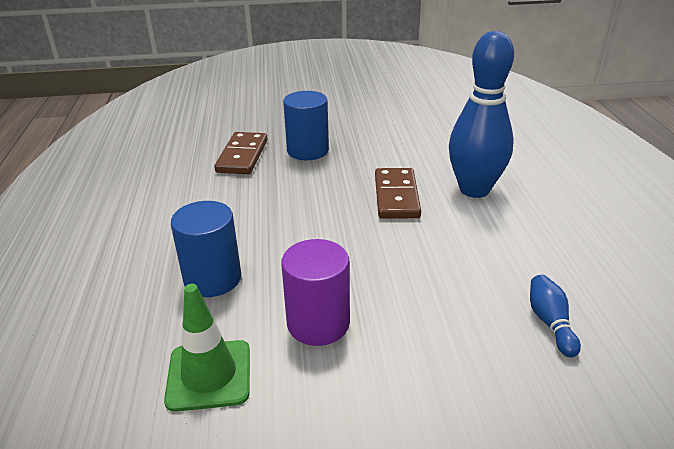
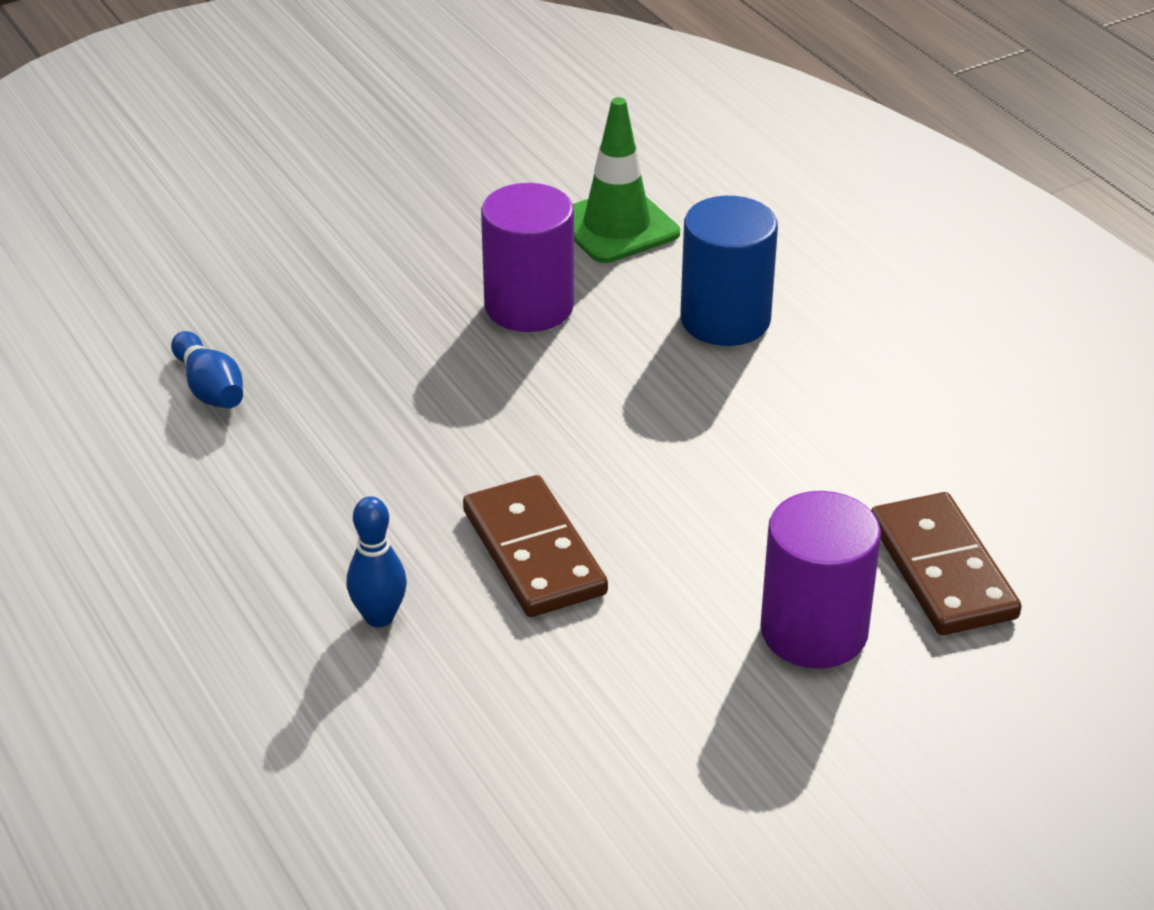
camera: 155 degrees right, 5 degrees up
blue cylinder [283,91,329,160] -> purple cylinder [760,491,881,668]
blue bowling pin [449,31,514,198] -> blue bowling pin [347,496,407,627], size x0.44

